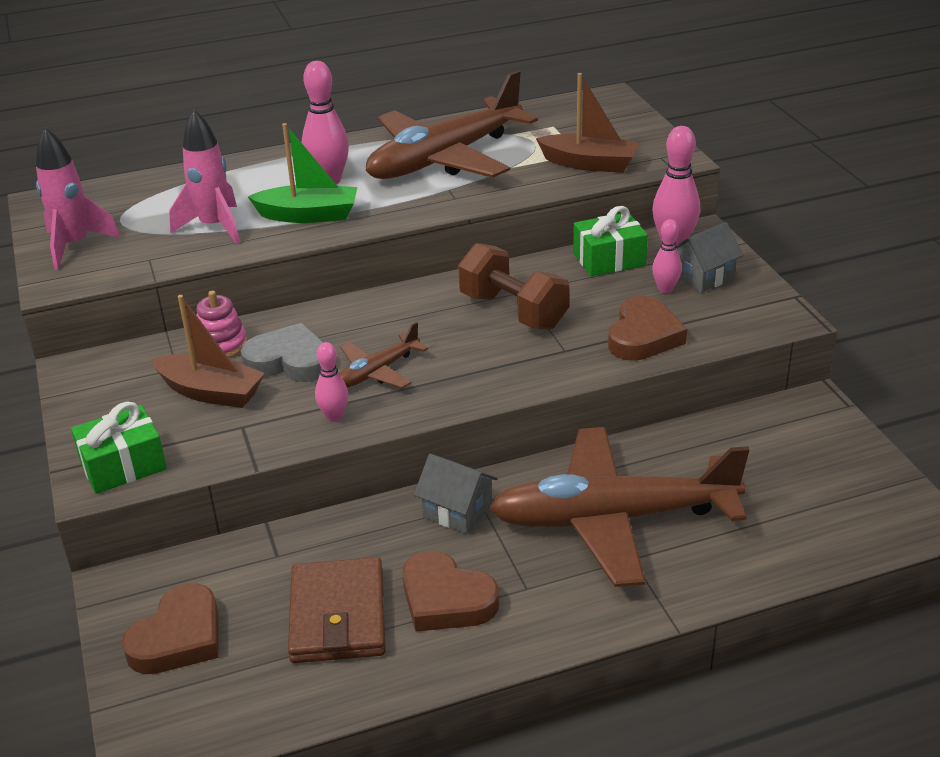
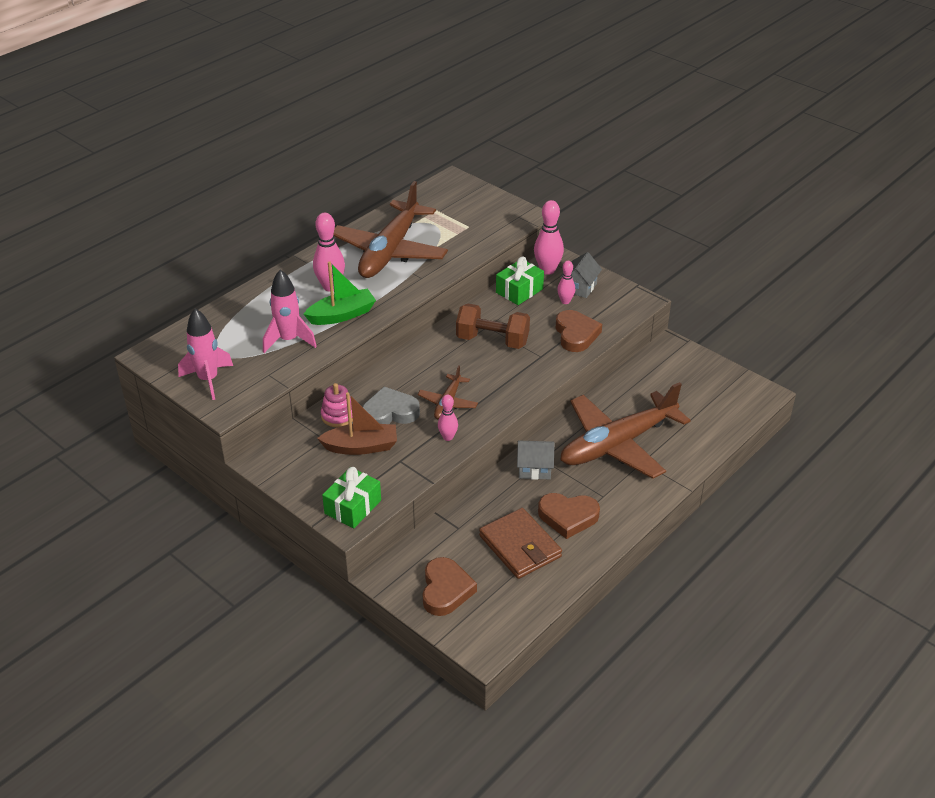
camera: 30 degrees left, 5 degrees up
brown boat [536,73,640,173] -> none

